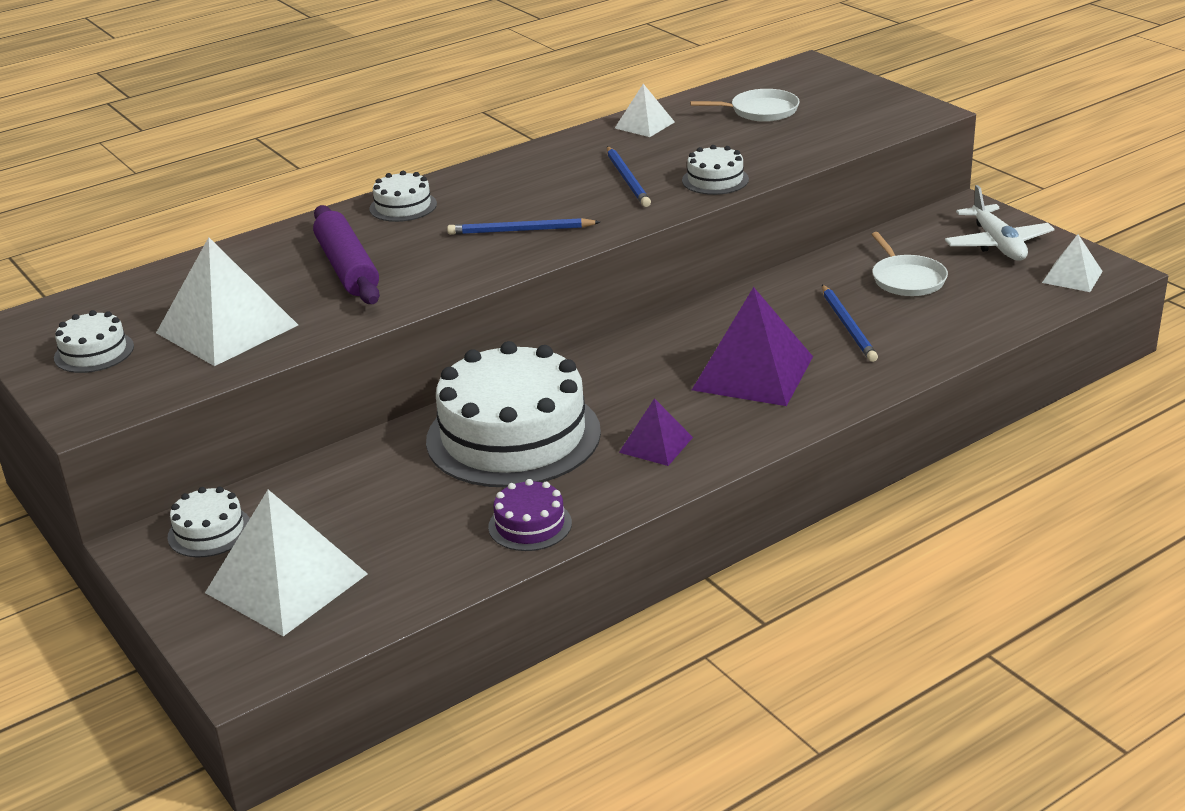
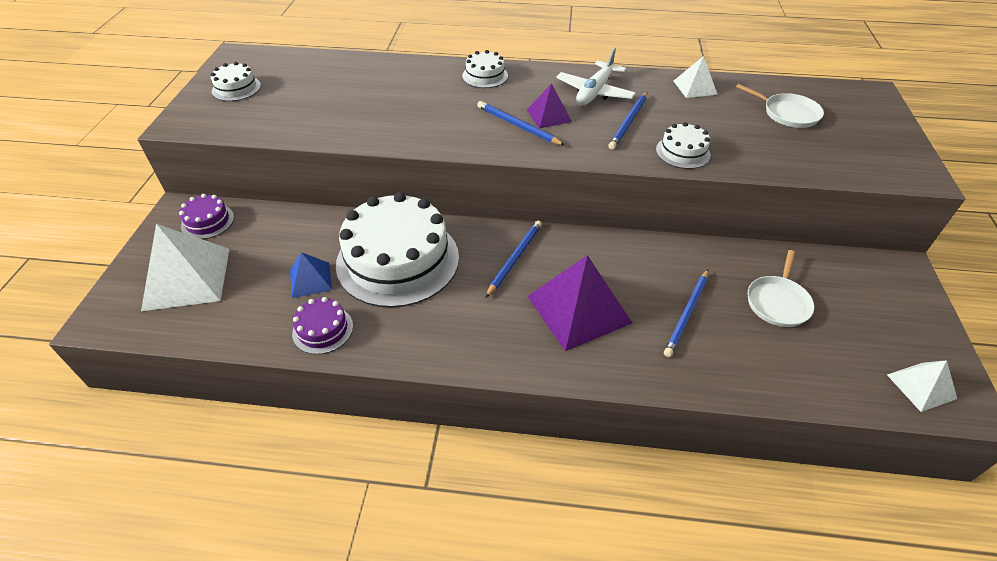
camera: 40 degrees right, 15 degrees up
white pyramid [156,237,298,366] -> none
white cake [168,487,250,557] -> purple cake [179,194,234,239]
purple rolling pin [313,205,380,304] -> none
purple pyramid [619,398,693,466] -> purple pyramid moved to [527,83,572,129]
white plane [945,185,1055,261] -> white plane moved to [556,47,636,105]
none -> blue pyramid [290,252,332,298]
none -> blue pencil [485,221,542,298]

